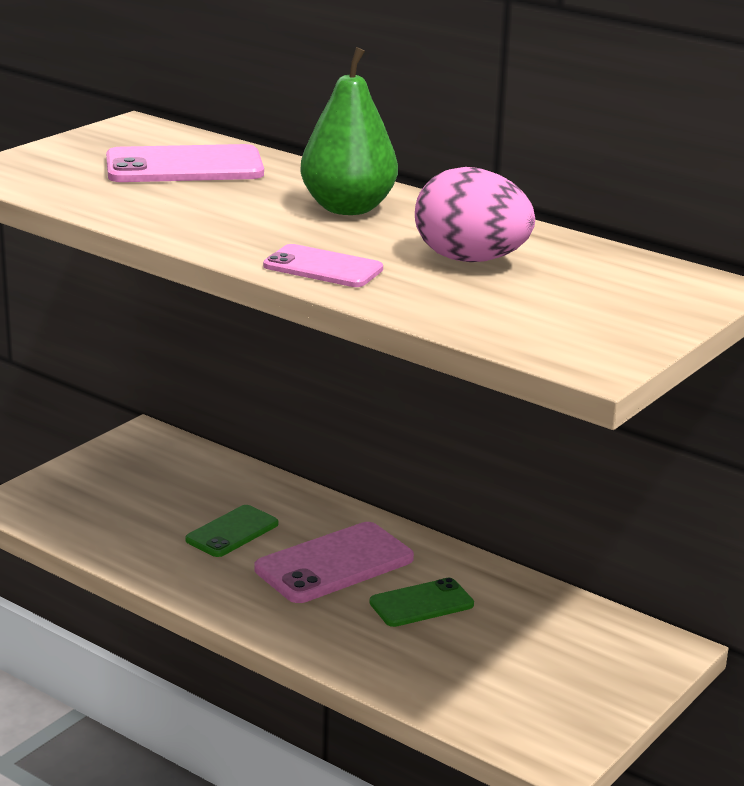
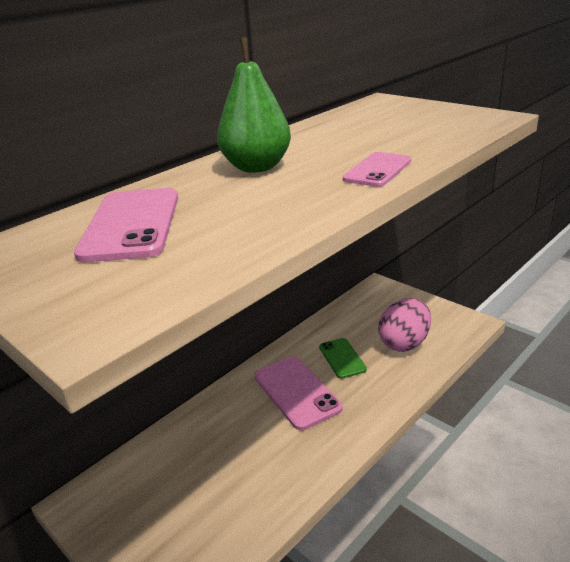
camera: 80 degrees left, 5 degrees up
green phone [185,505,278,557] -> none
pink egg [415,167,535,262] -> pink egg moved to [378,298,431,352]

